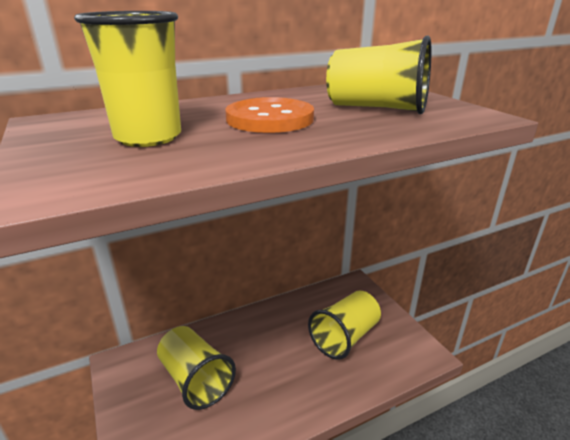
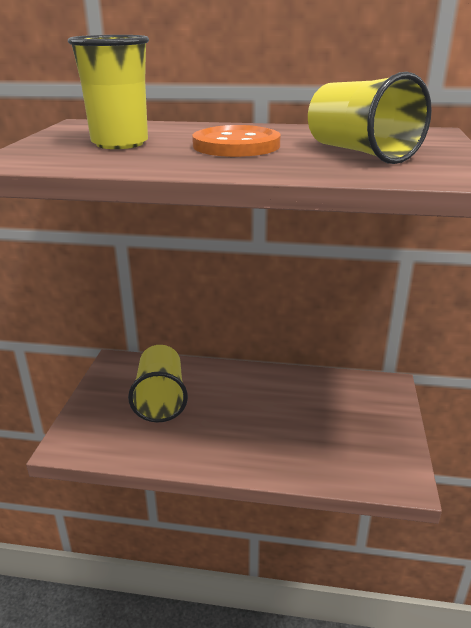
camera: 35 degrees right, 0 degrees up
yellow cup [308,291,381,360] -> none

